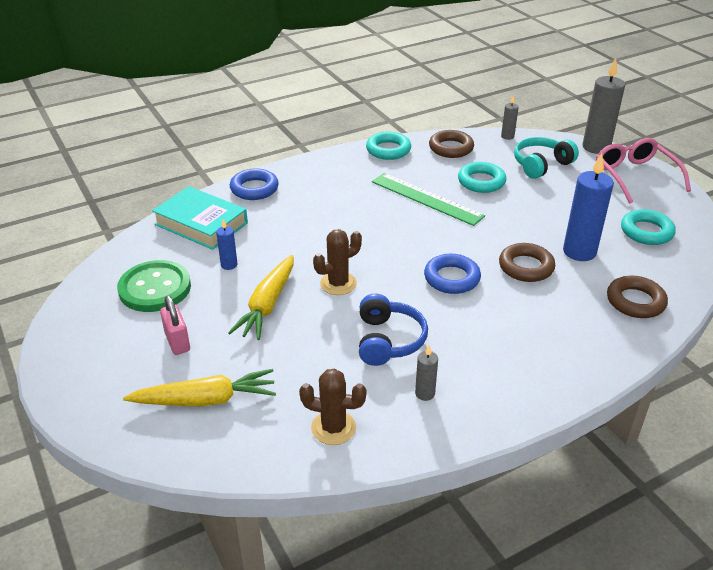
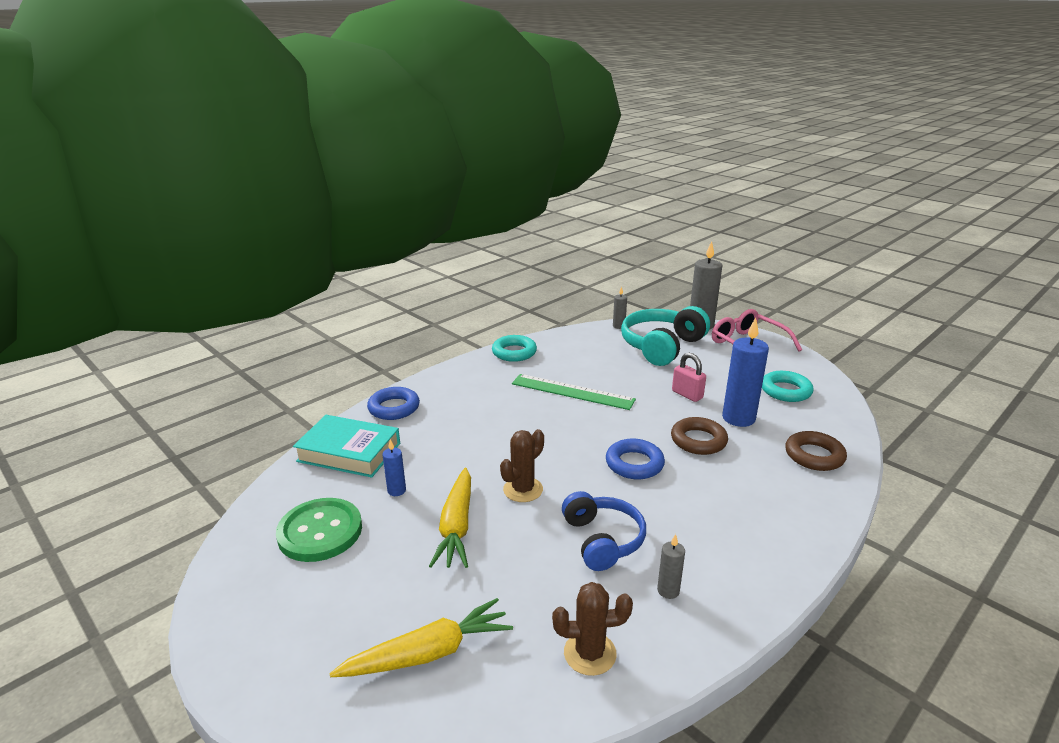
camera: 15 degrees left, 10 degrees down
pink padlock [160,295,190,355] -> pink padlock moved to [672,353,706,402]
brown ring [429,130,474,158] -> none
turquoise ring [458,162,506,193] -> none
turquoise headphones [514,137,579,179] -> turquoise headphones [621,306,710,366], size x1.51

